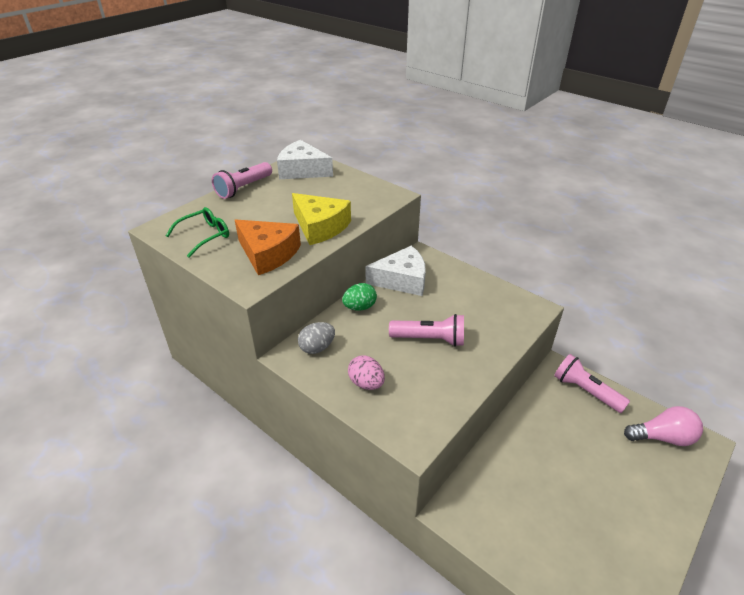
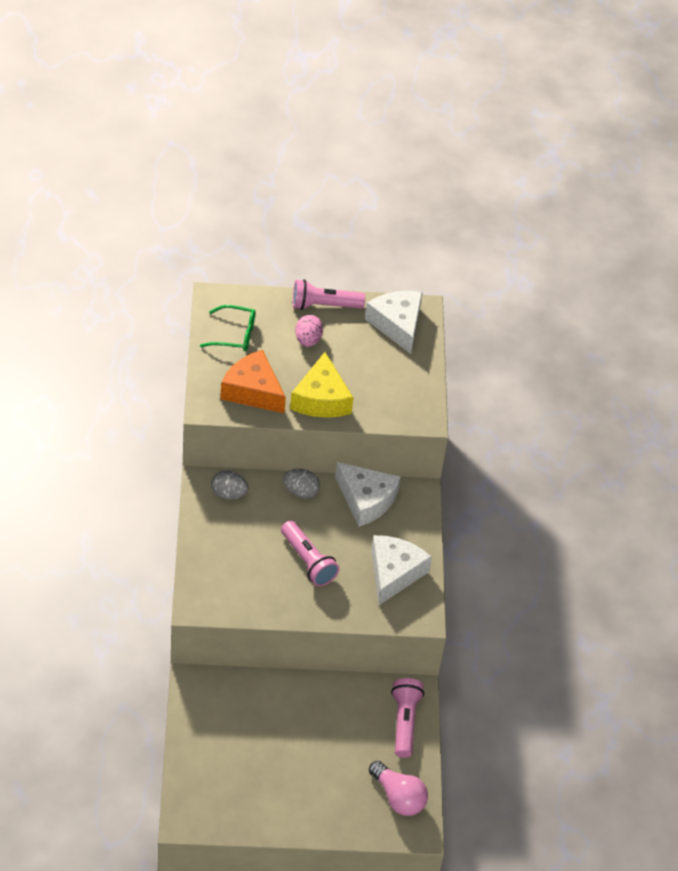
camera: 45 degrees right, 10 degrees up
orange cheese [235,220,301,275] -> orange cheese turned 135 degrees clockwise [220,350,286,413]
green egg [342,283,377,311] -> grey egg [283,469,320,499]
pink egg [348,355,385,390] -> pink egg moved to [295,315,323,347]
none -> white cheese [371,535,432,605]

